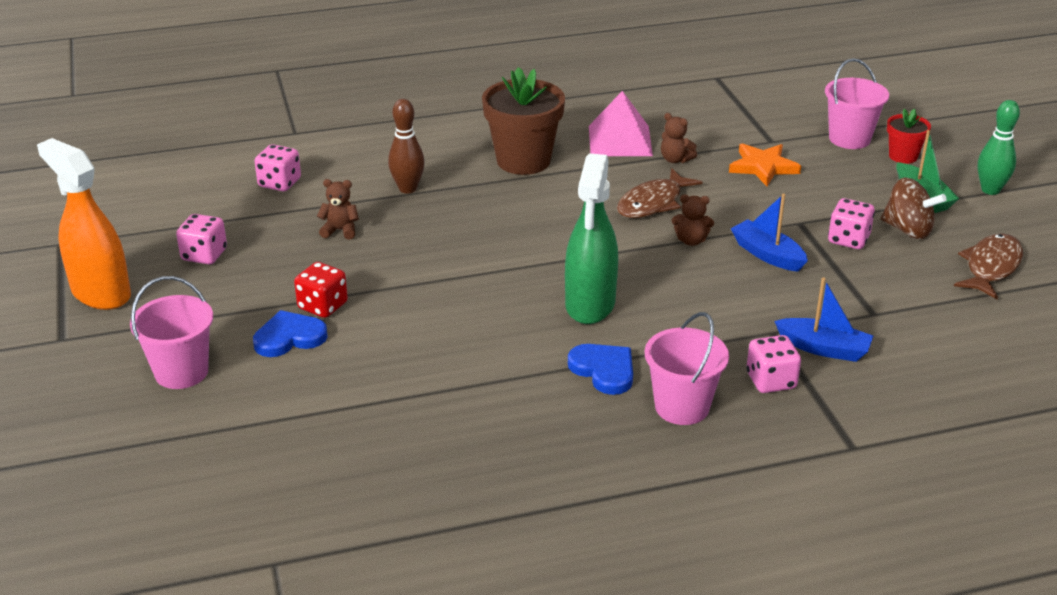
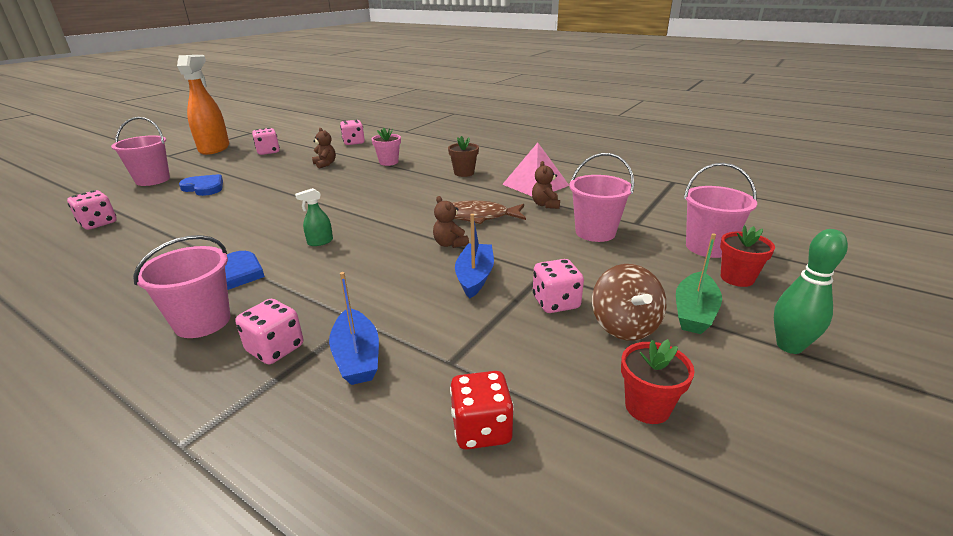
camera: 50 degrees right, 5 degrees down
red dice [294,262,348,318] -> red dice moved to [450,371,514,450]
brown bowling pin [388,99,425,193] -> pink flower pot [372,128,401,166]
brown flower pot [482,67,565,175] -> brown flower pot [448,136,479,177], size x0.52
green spray bottle [565,153,618,324] -> green spray bottle [295,188,333,246], size x0.41
orange star [729,143,801,186] -> pink bucket [569,153,634,242]
brown fish [954,233,1023,299] -> red flower pot [621,339,695,424]
none -> pink dice [67,190,117,230]

